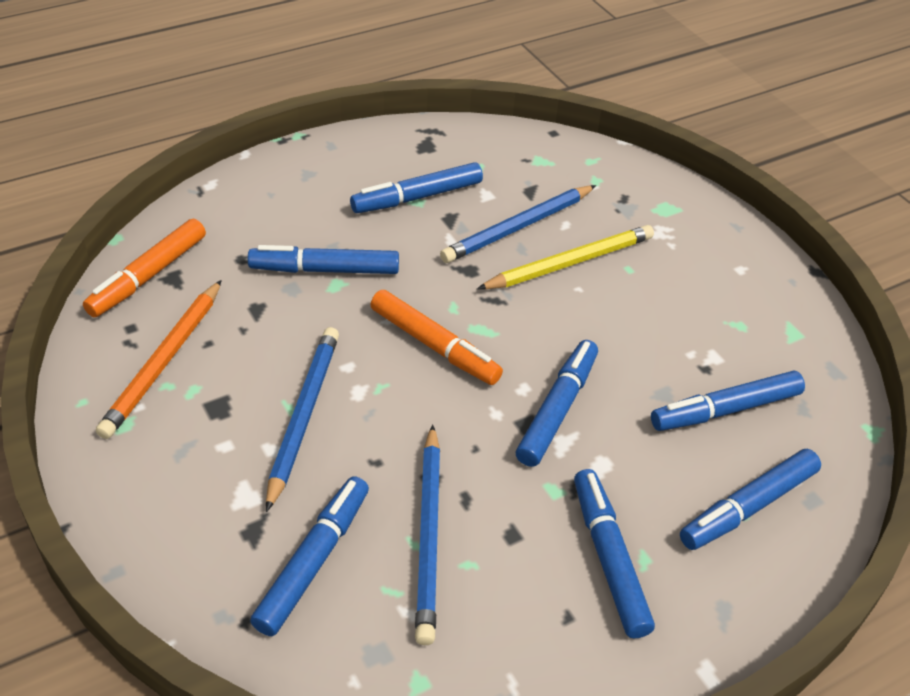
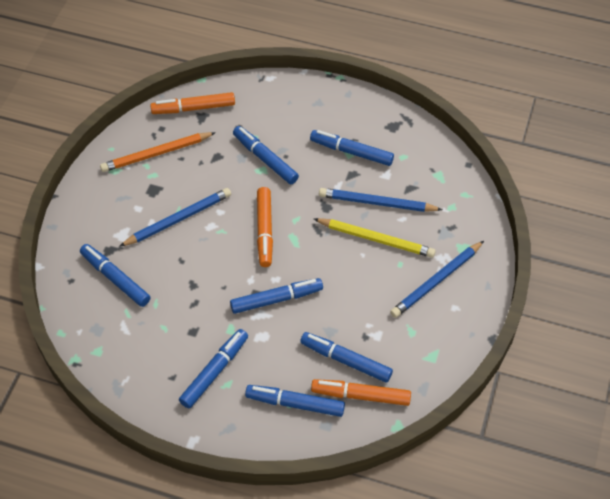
camera: 50 degrees right, 10 degrees up
blue marker [250,476,369,636] -> blue marker turned 120 degrees counterclockwise [80,244,151,307]
blue pencil [415,424,441,645] -> blue pencil moved to [390,241,484,318]
none -> orange marker [311,379,411,406]

